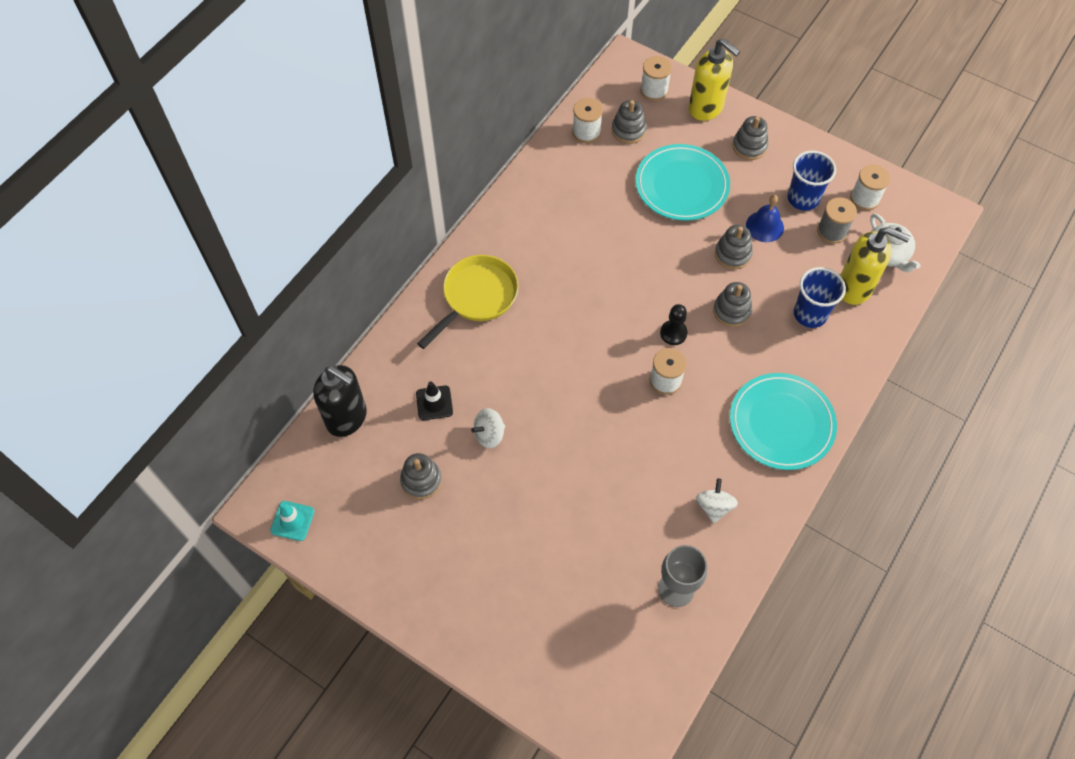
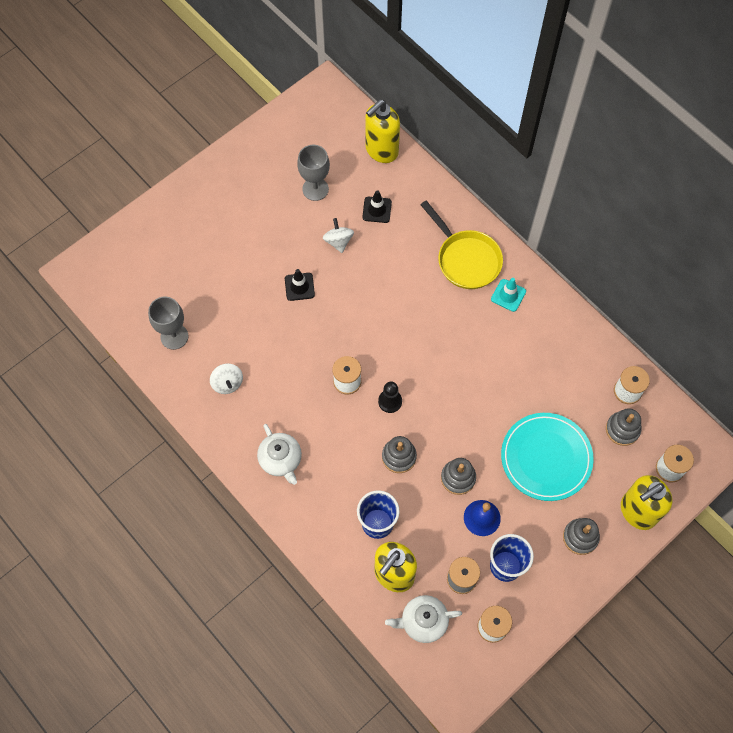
camera: 105 degrees right, 5 degrees up
turquoise traffic cone [270,501,314,541] -> turquoise traffic cone moved to [491,278,526,312]
black soap dispenser [313,365,367,437] -> yellow soap dispenser [365,100,400,163]
grey stacking toy [400,453,442,499] -> grey goblet [297,145,330,201]
white spinning top [696,478,738,523] -> white spinning top turned 45 degrees clockwise [210,363,243,394]
turquoise plate [730,373,837,470] -> white teapot [257,424,302,485]
none -> black traffic cone [285,269,315,301]

